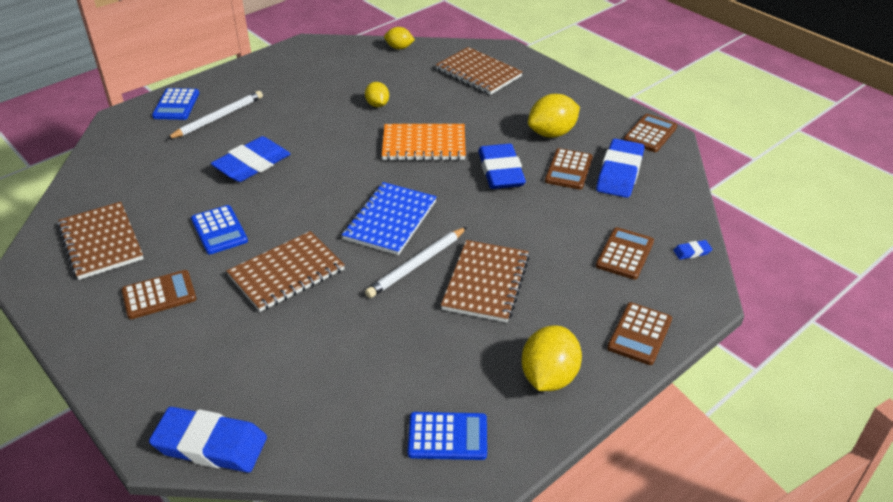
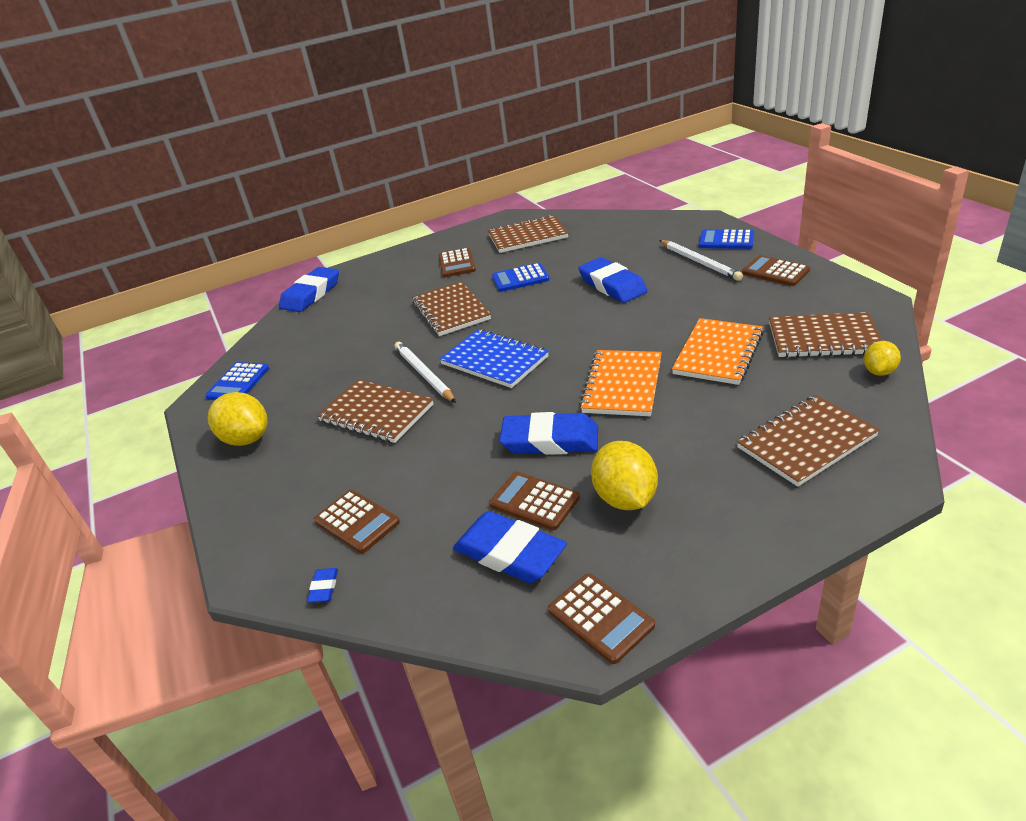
camera: 110 degrees right, 5 degrees down
yellow lemon [365,82,389,107] -> orange notebook [672,318,764,385]
brown calculator [607,302,672,365] -> brown calculator moved to [742,255,810,286]
none -> brown notebook [769,312,882,358]

